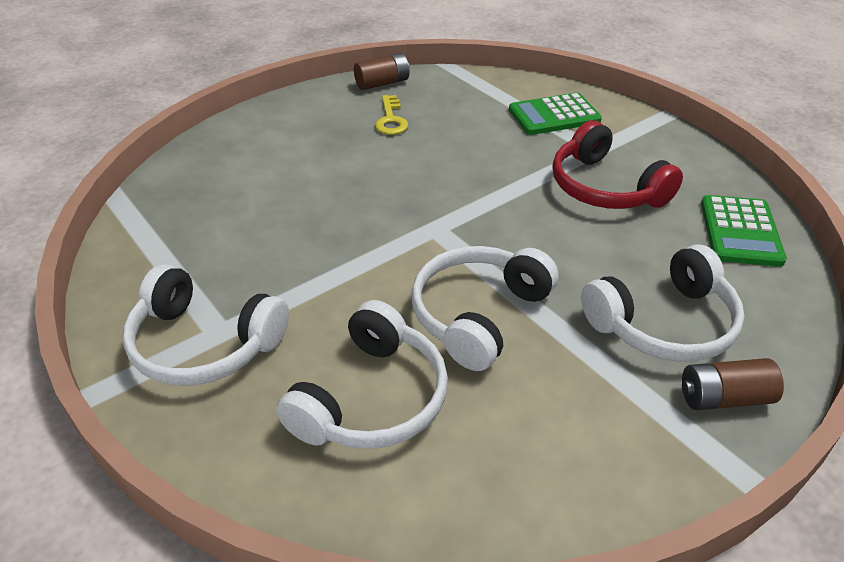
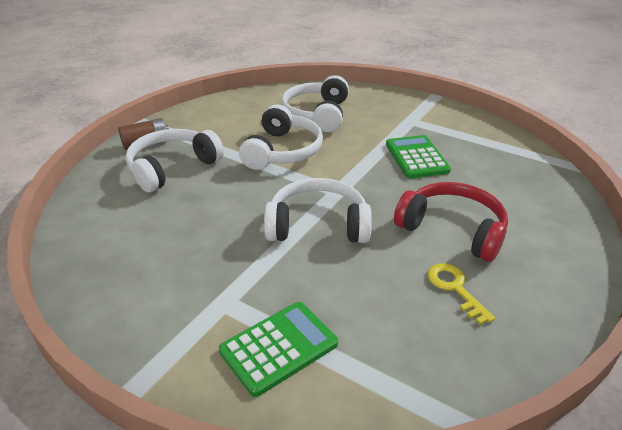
camera: 160 degrees right, 5 degrees down
white headphones [123,264,289,386] -> white headphones moved to [264,178,372,243]
brown battery [354,53,410,90] -> none
red headphones [552,120,683,209] -> red headphones moved to [394,182,508,262]
green calculator [701,195,787,267] -> green calculator moved to [386,135,451,178]

